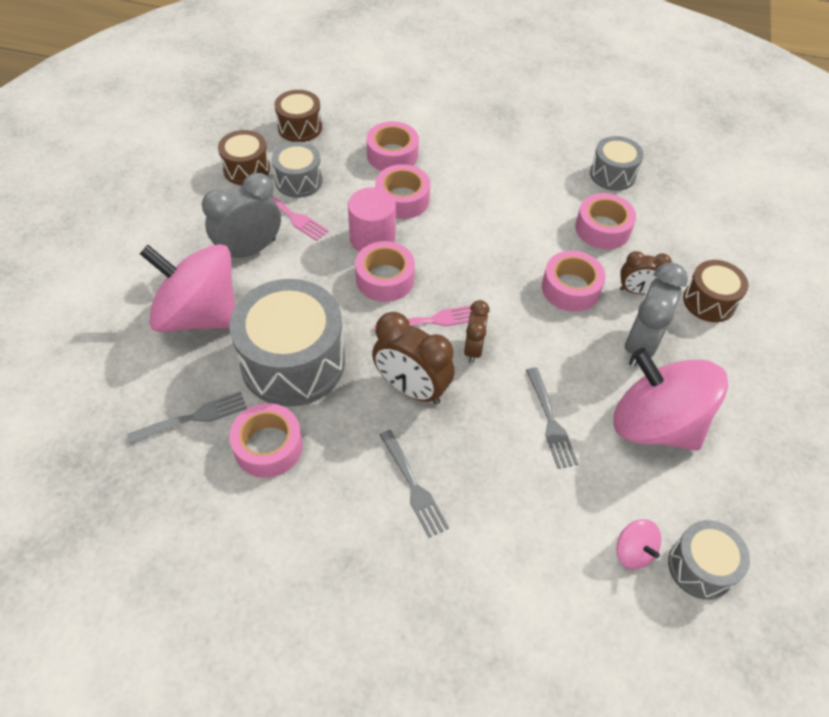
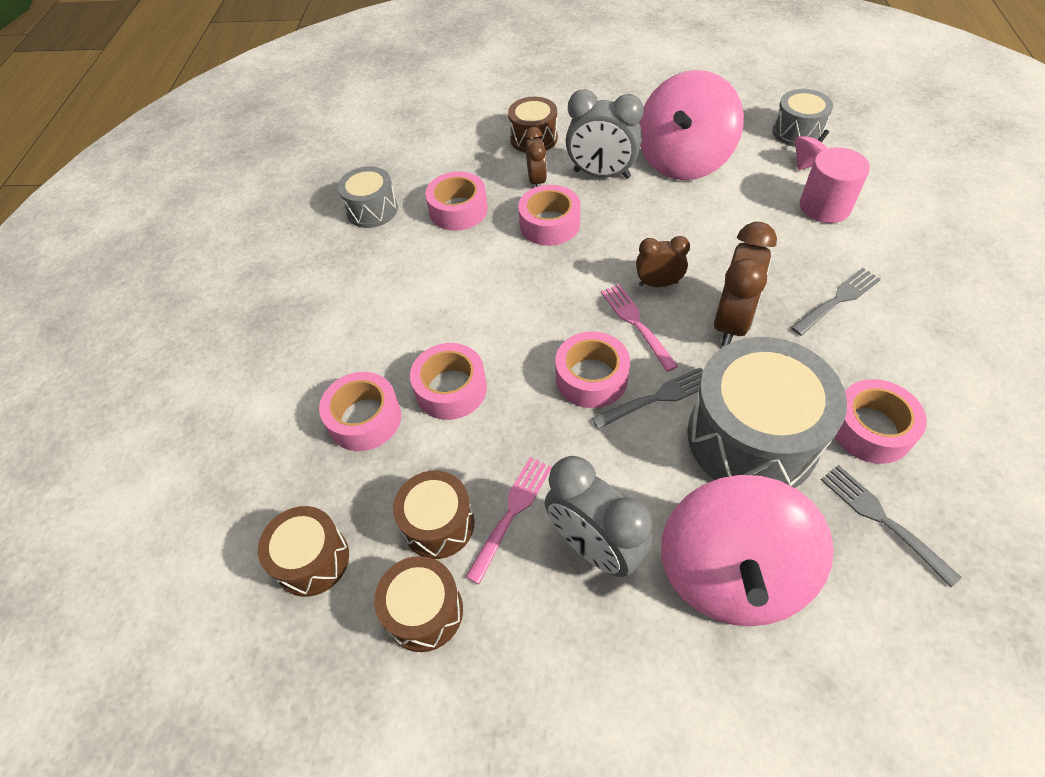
camera: 95 degrees left, 0 degrees up
grey drum [272,142,322,198] -> brown drum [393,471,475,559]
pink cylinder [348,187,396,252] -> pink cylinder moved to [800,147,870,223]
grey fork [526,367,578,469] -> grey fork moved to [592,367,703,429]

